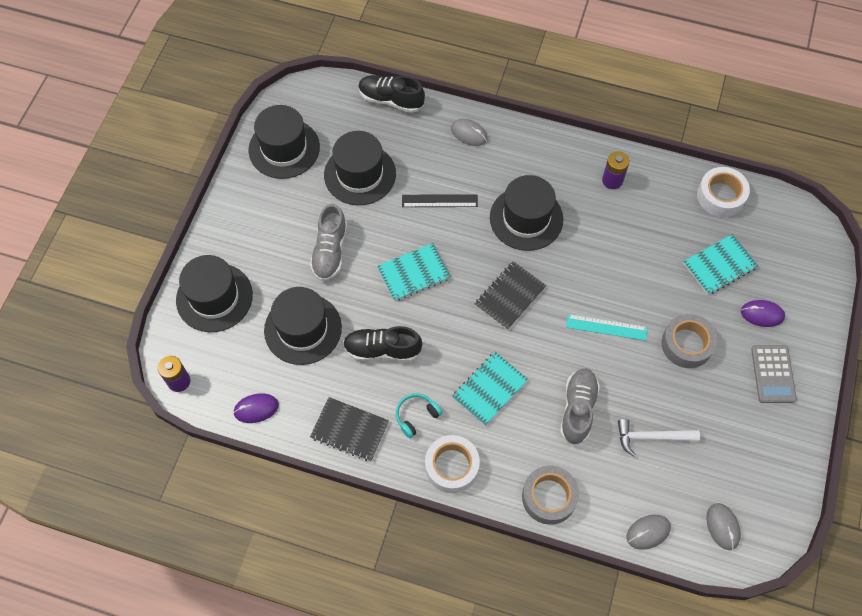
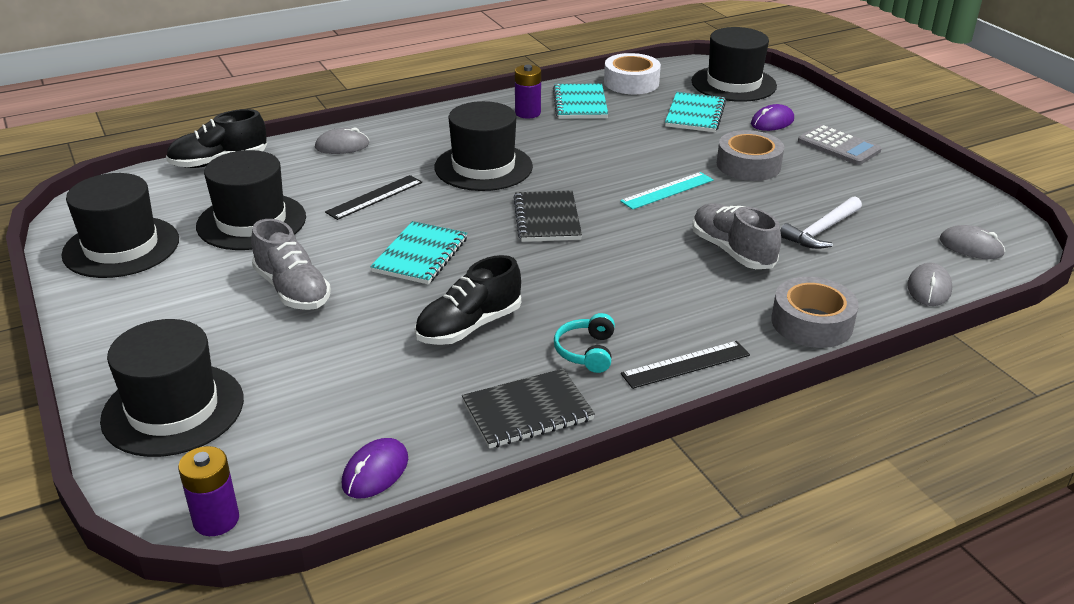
camera: 45 degrees left, 30 degrees down
black hat [264,287,342,365] -> black hat moved to [691,27,777,102]
white tape [425,435,480,493] -> black ruler [621,341,750,389]
turquoise notebook [452,352,528,426] -> turquoise notebook moved to [553,84,608,119]

